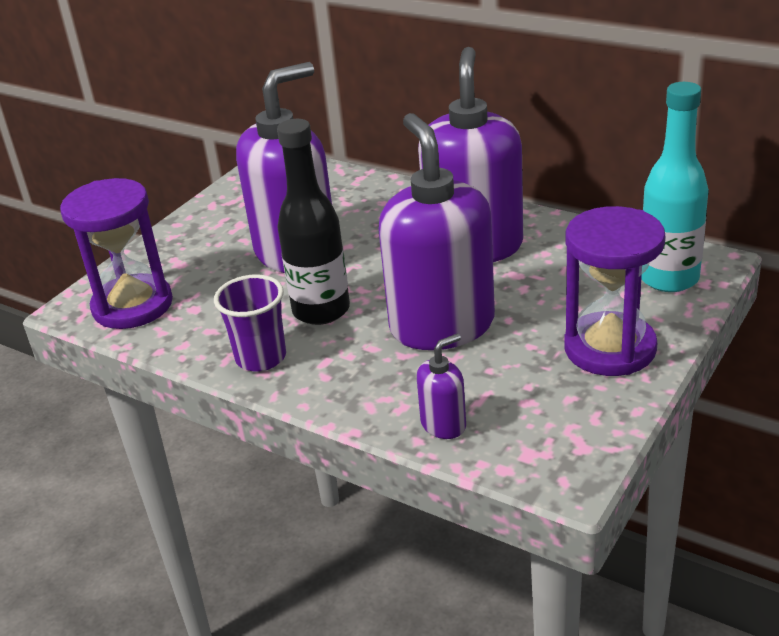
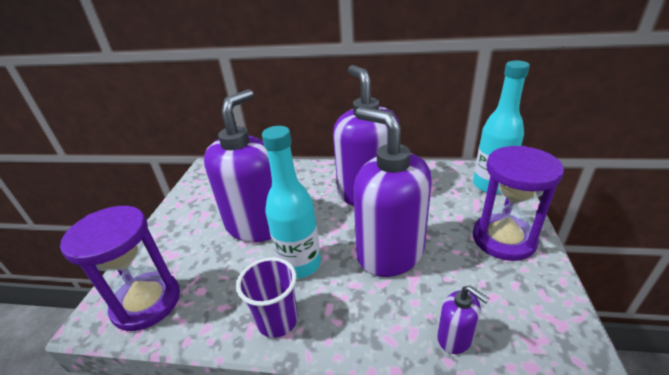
camera: 25 degrees left, 0 degrees up
black bottle [277,119,350,325] -> turquoise bottle [262,126,321,279]
purple soap dispenser [417,333,466,439] -> purple soap dispenser turned 105 degrees clockwise [437,286,490,354]

